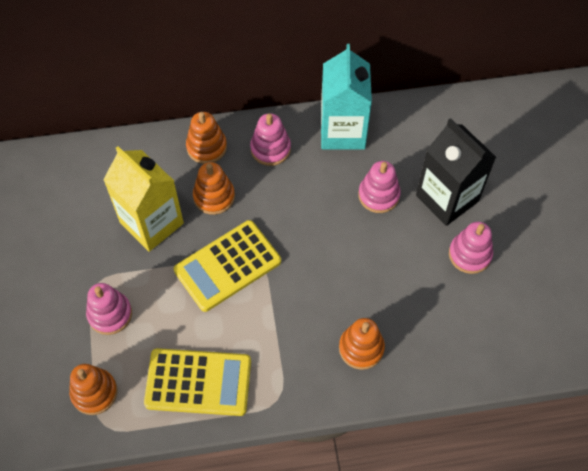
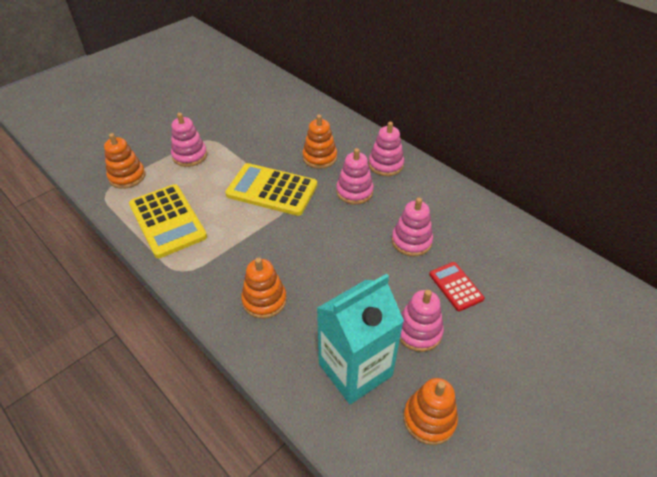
camera: 55 degrees right, 15 degrees down
yellow carton [103,146,184,252] -> none
orange stacking toy [186,112,227,164] -> orange stacking toy moved to [403,378,458,445]
turquoise carton [321,44,372,150] -> turquoise carton moved to [317,274,404,404]
black carton [416,118,496,226] -> red calculator [429,262,485,312]
none -> pink stacking toy [336,148,374,204]

